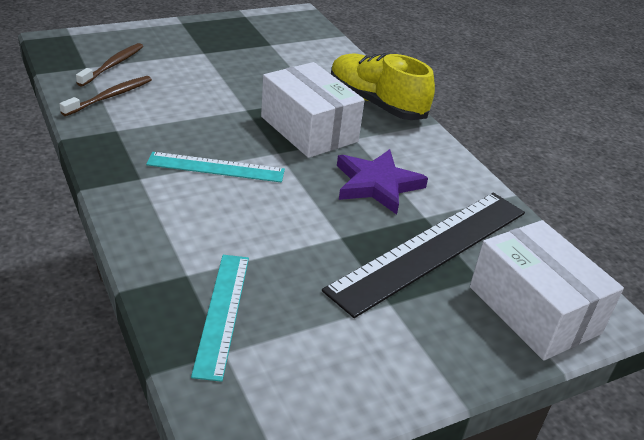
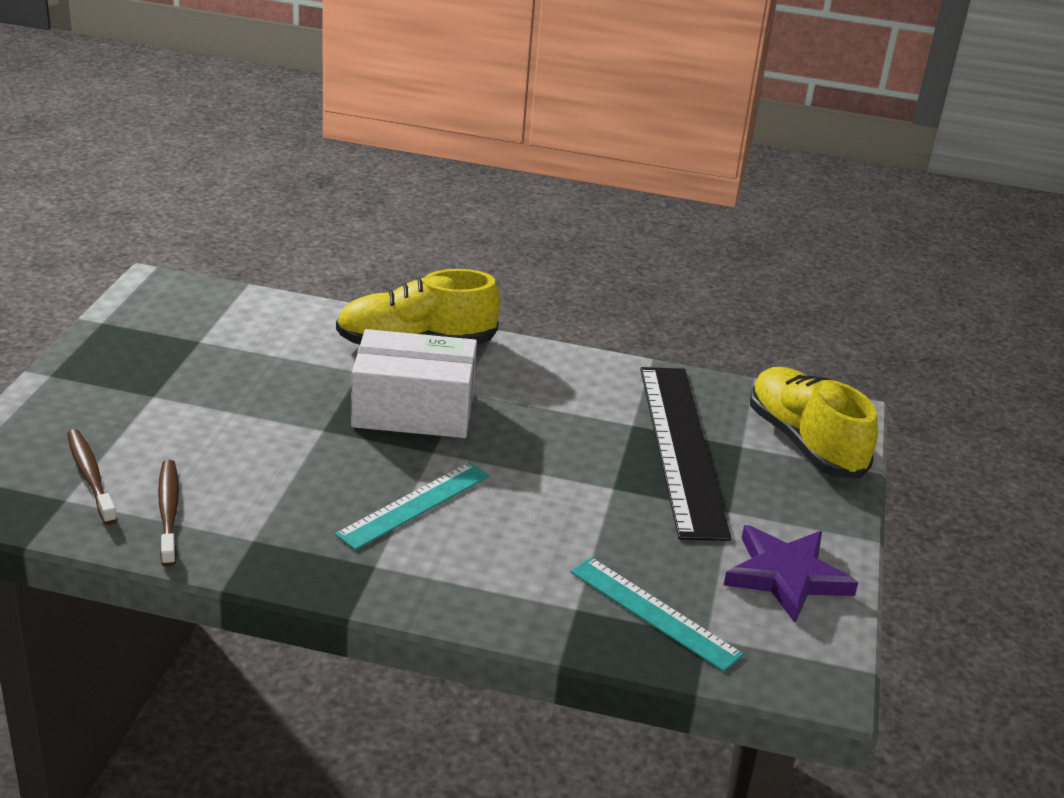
camera: 50 degrees left, 5 degrees down
purple star [337,149,428,215] -> purple star moved to [724,525,858,623]
white box [470,220,624,360] -> yellow shoe [750,367,878,479]

